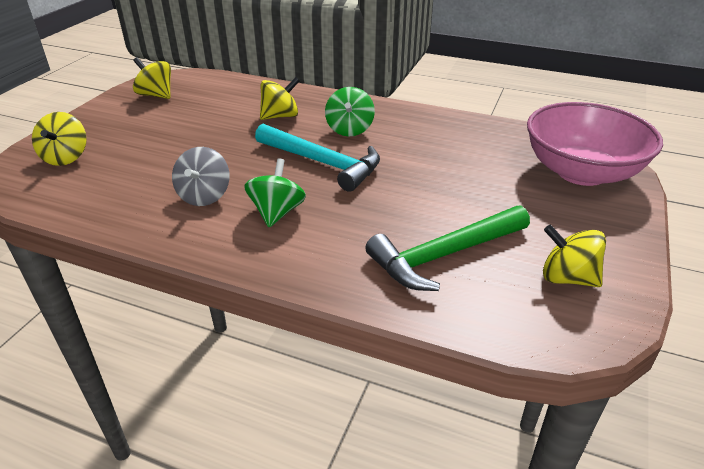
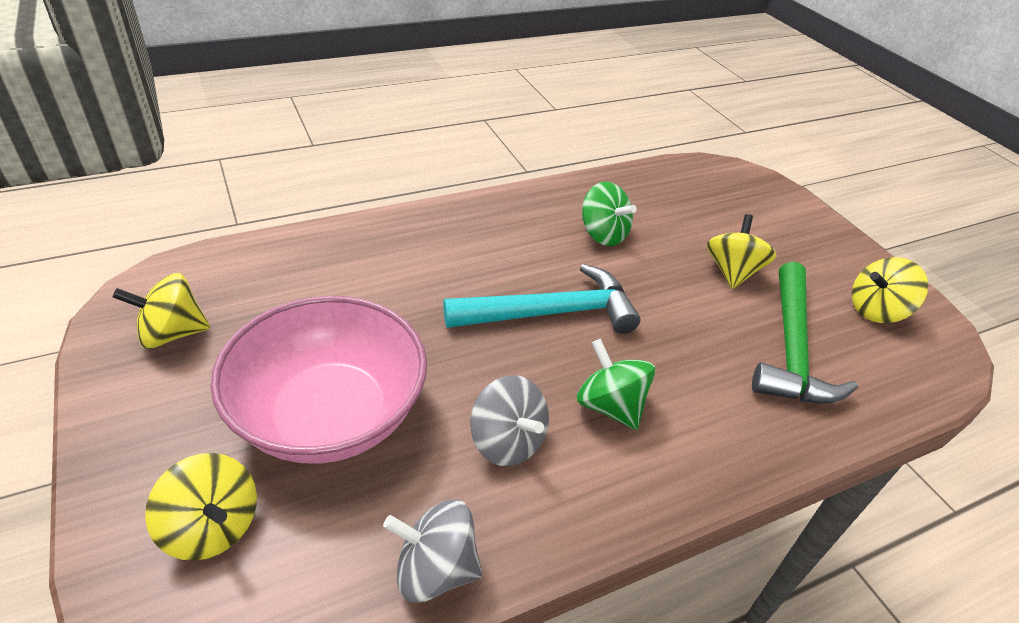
camera: 50 degrees left, 5 degrees up
yellow spinning top [260,77,299,120] -> yellow spinning top moved to [707,214,776,289]
green spinning top [325,87,375,137] -> green spinning top moved to [582,182,637,246]
pink bowl [527,102,663,186] -> pink bowl moved to [210,296,427,464]
none -> grey spinning top [383,500,482,603]

